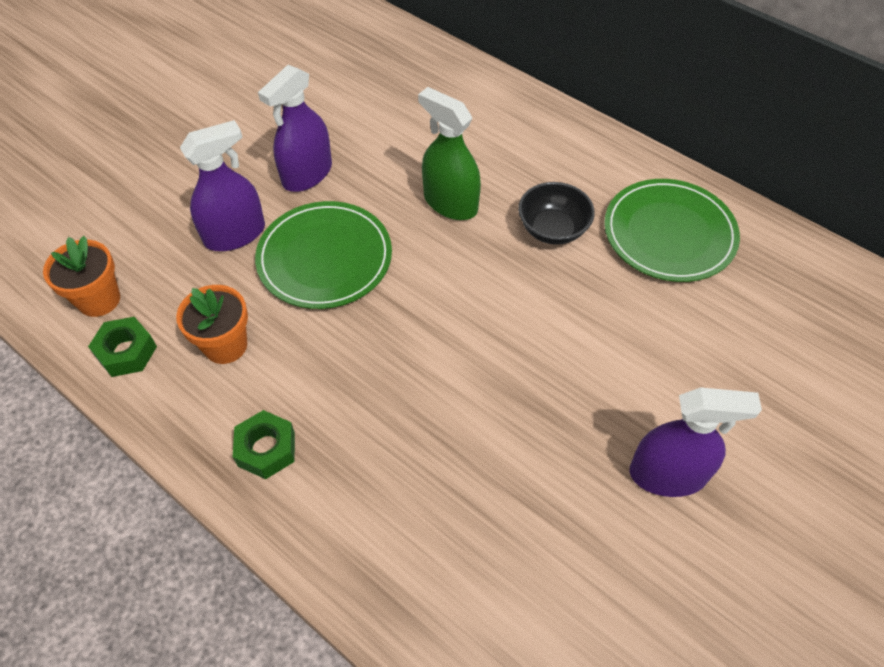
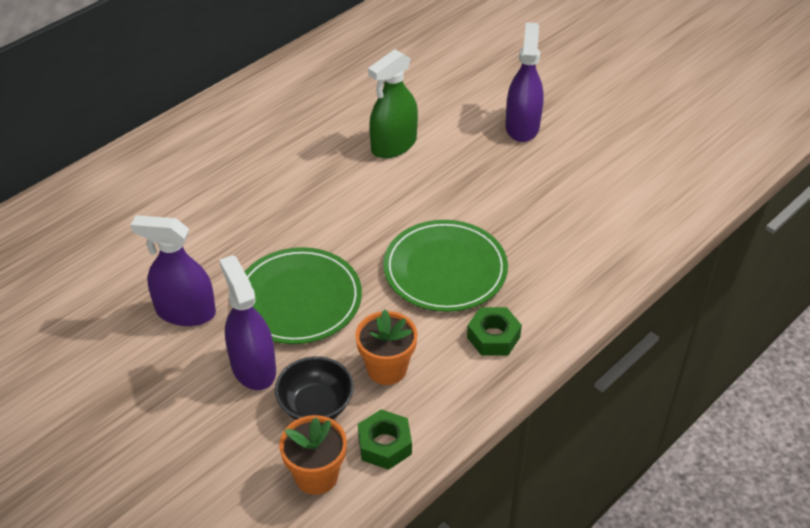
camera: 85 degrees left, 10 degrees down
purple spray bottle [258,65,332,192] -> purple spray bottle turned 150 degrees clockwise [131,215,216,326]
green spray bottle [418,87,481,220] -> green spray bottle moved to [368,49,418,158]
black bowl [518,182,595,245] -> black bowl moved to [275,356,354,420]
green plate [604,179,740,282] -> green plate moved to [383,220,508,312]

